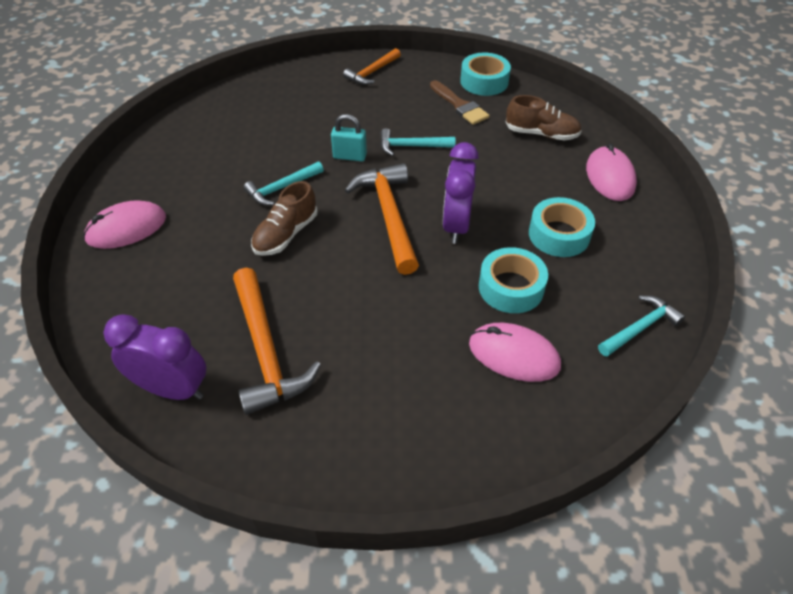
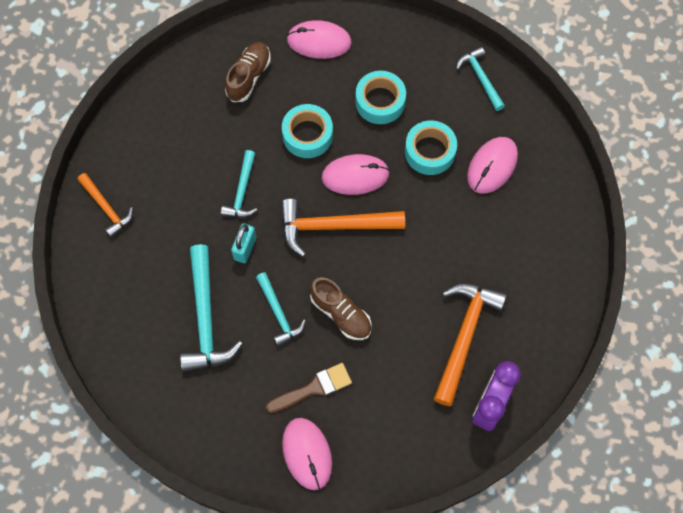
camera: 80 degrees left, 20 degrees up
orange hammer [233,268,321,415] -> orange hammer turned 60 degrees counterclockwise [434,283,507,406]
brown brush [430,80,489,125] -> brown brush moved to [266,363,352,413]
purple clock [442,142,479,244] -> pink mouse [321,154,390,195]
turquoise tape [460,53,511,96] -> turquoise tape moved to [282,104,333,158]
none -> turquoise hammer [180,244,243,372]

